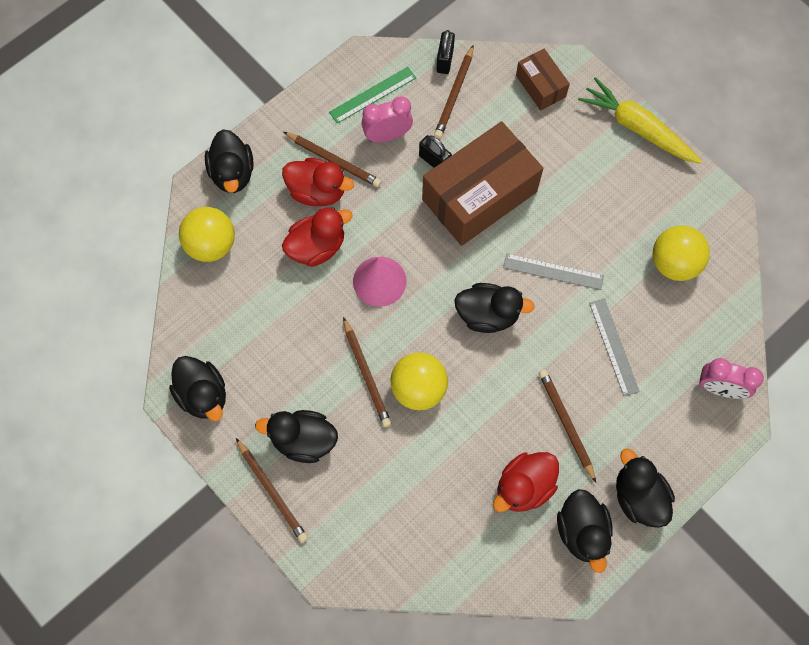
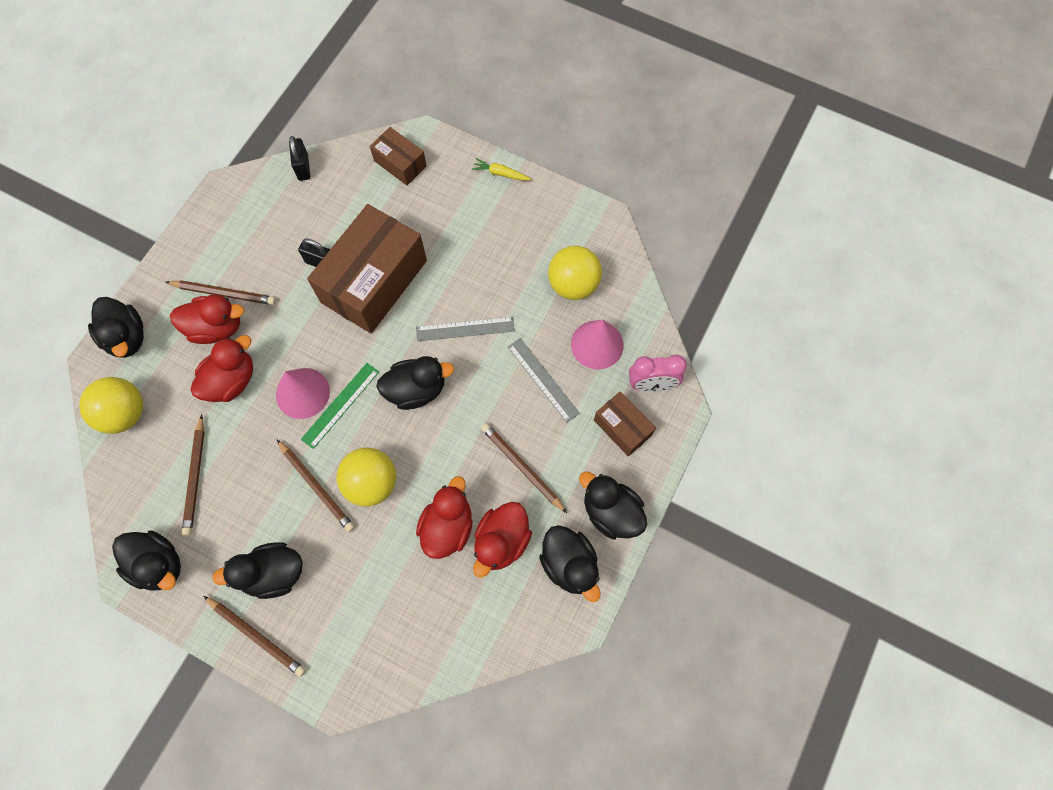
camera: 20 degrees left, 0 degrees up
green ruler [329,67,416,124] -> green ruler moved to [301,363,379,449]
pink clock [361,96,413,142] -> none
brown pencil [434,45,473,139] -> brown pencil moved to [182,415,205,536]
yellow carrot [578,77,702,164] -> yellow carrot [472,158,531,181], size x0.46
none -> red duck [416,476,473,559]
none -> pink cone [571,320,624,370]
none -> brown box [594,391,656,457]

